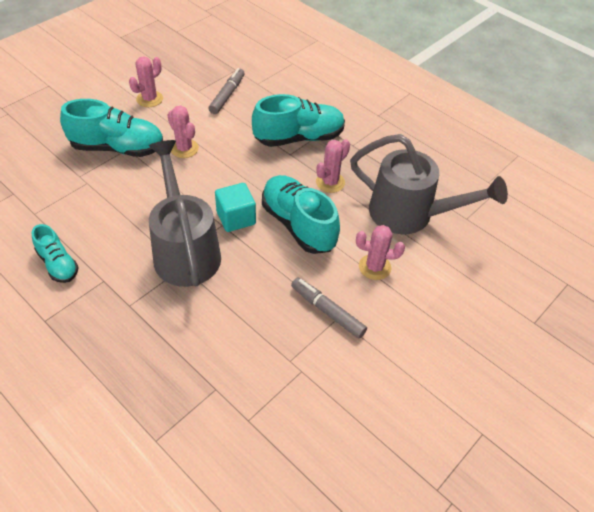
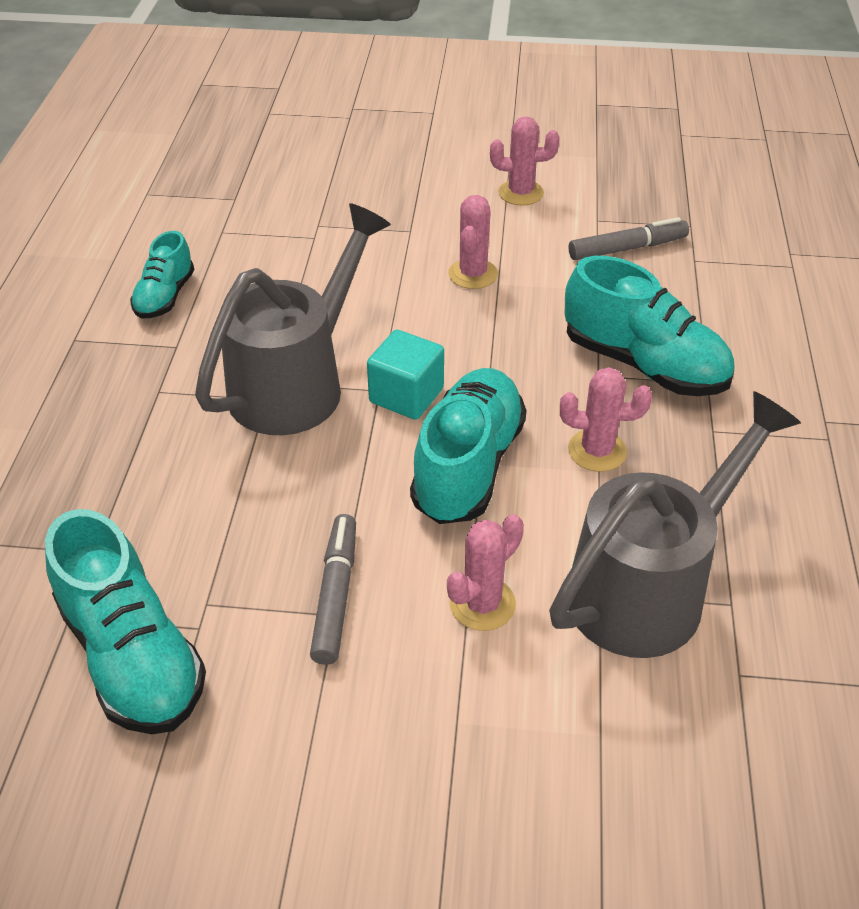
camera: 55 degrees right, 5 degrees down
turquoise shoe [60,99,163,157] -> turquoise shoe moved to [45,509,206,734]
grey watering can [350,134,508,234] -> grey watering can turned 120 degrees counterclockwise [549,391,801,658]
pink cactus [356,225,405,280] -> pink cactus turned 75 degrees clockwise [447,514,524,631]

